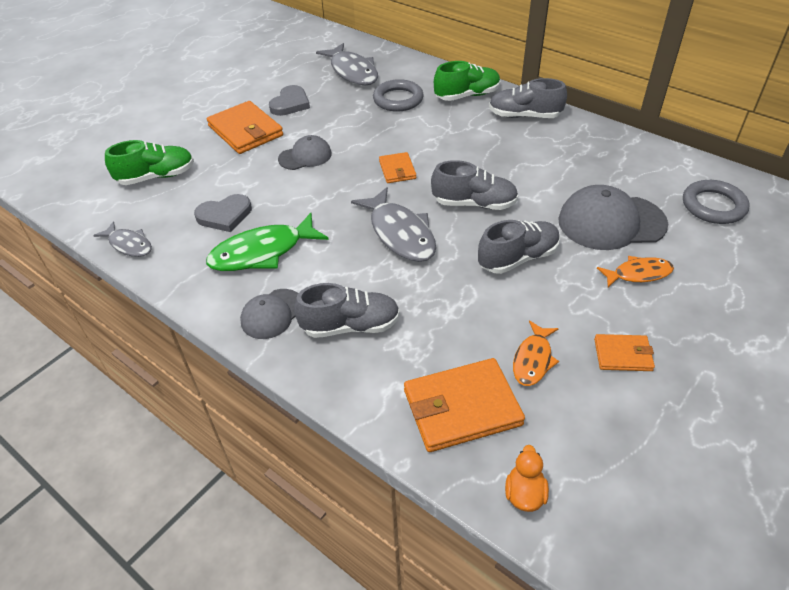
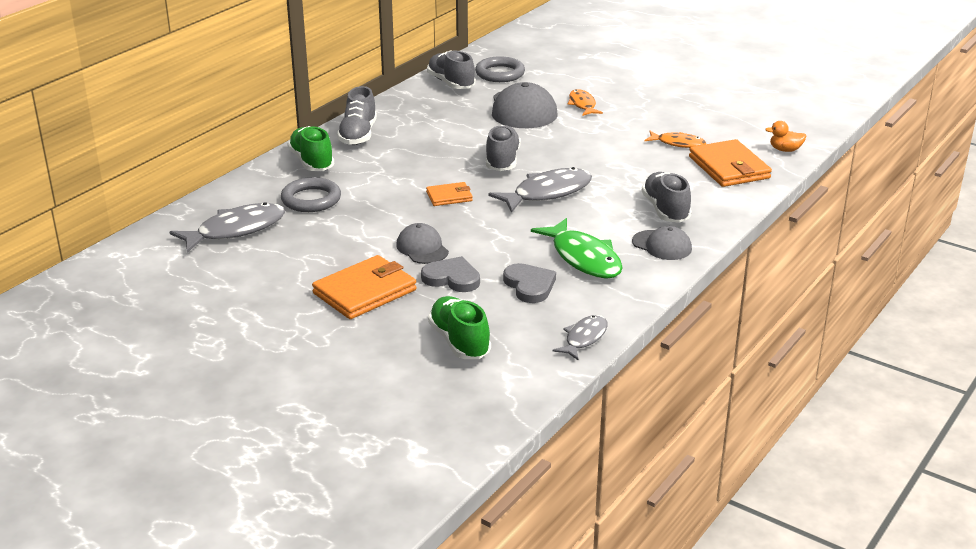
camera: 95 degrees left, 15 degrees down
grey heart [269,85,310,116] -> grey heart moved to [421,256,480,292]
grey shoe [478,220,560,274] -> grey shoe moved to [427,50,475,89]
orange wallet [594,334,655,371] -> none

